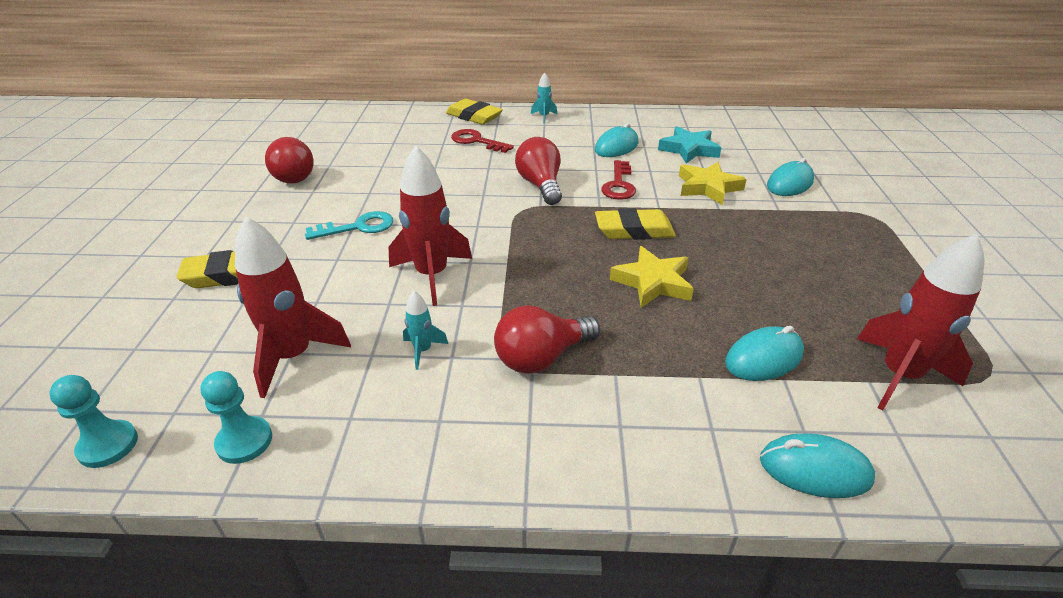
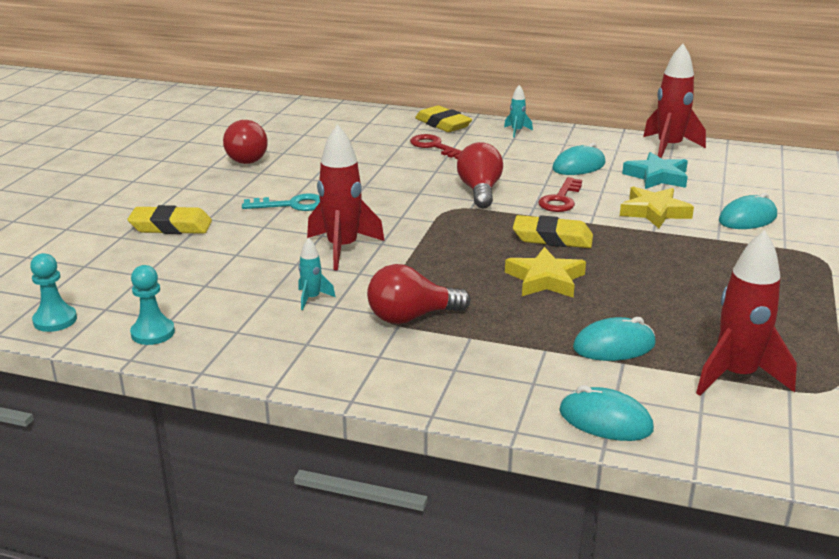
camera: 15 degrees right, 10 degrees down
red rocket [235,216,351,398] -> red rocket moved to [643,44,706,158]

